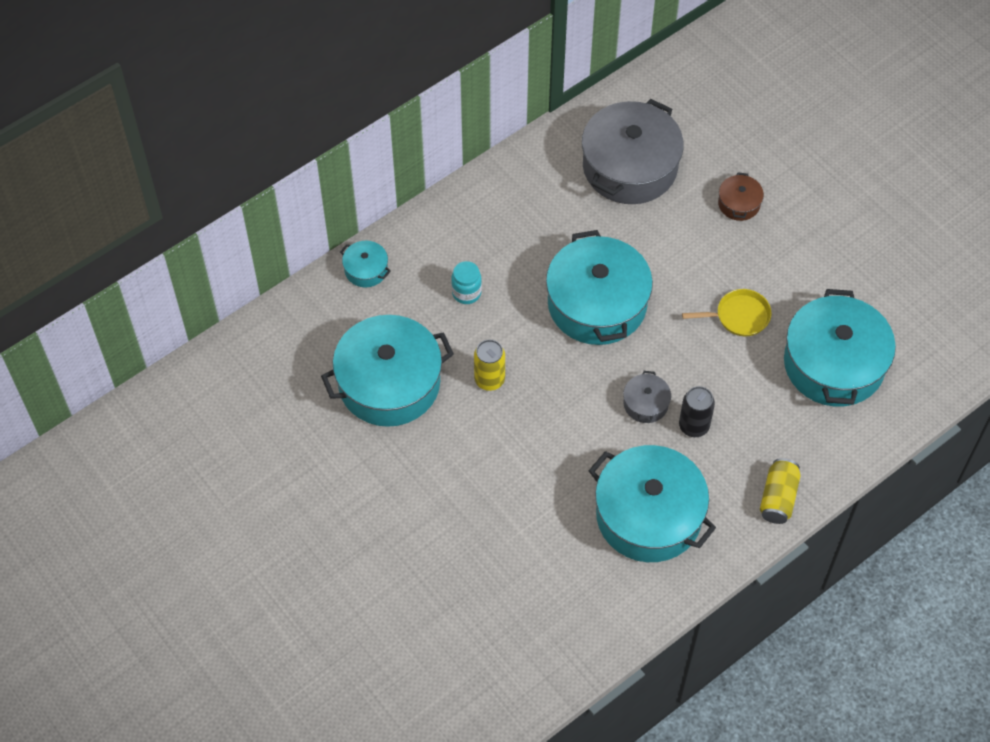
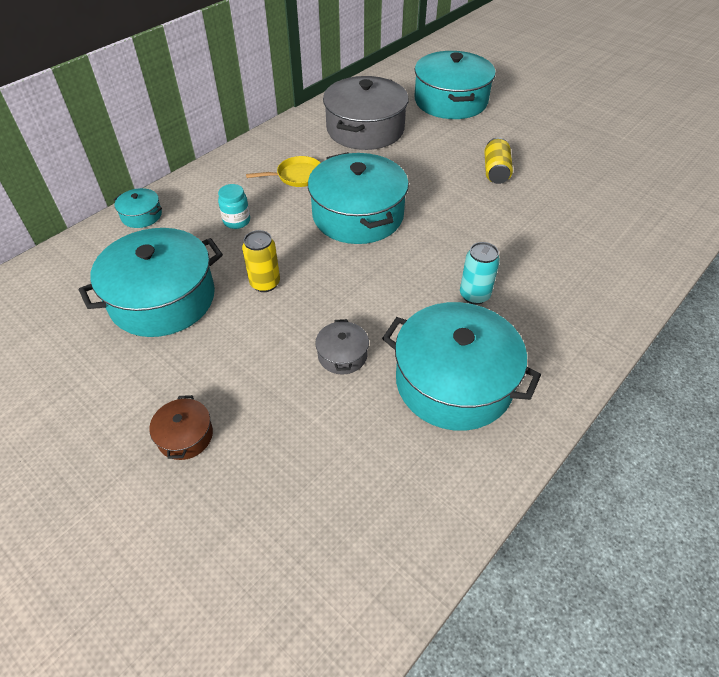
camera: 10 degrees left, 10 degrees down
grey pot [623,371,671,423] -> grey pot moved to [315,319,369,374]
black can [679,386,715,437] -> turquoise can [460,242,500,305]
yellow pan [682,289,772,336] -> yellow pan moved to [246,156,321,187]
brown pot [718,172,764,221] -> brown pot moved to [149,395,213,460]
yellow can [760,458,801,524] -> yellow can moved to [484,137,513,184]
turquoise pot [784,289,896,407] -> turquoise pot moved to [414,51,496,119]

